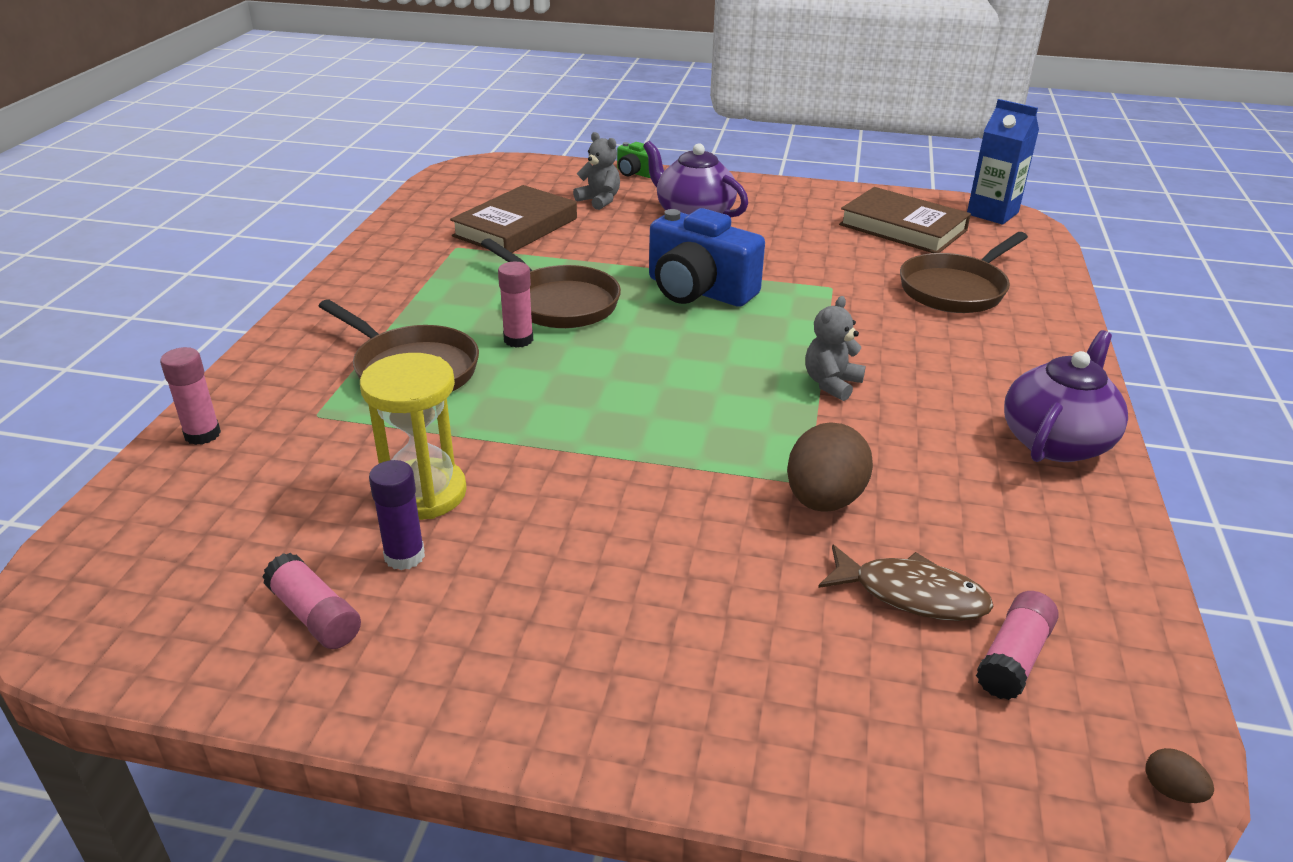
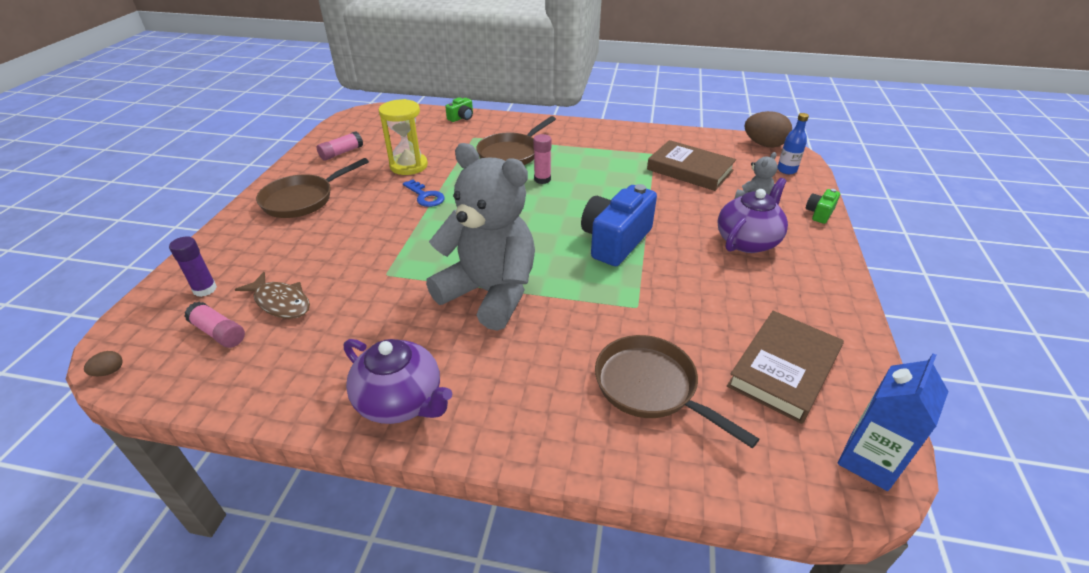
camera: 90 degrees right, 5 degrees up
pink glue stick [160,347,221,445] -> green camera [445,97,473,122]
purple glue stick [369,460,425,570] -> purple glue stick moved to [169,236,217,297]
brown pan [481,238,621,328] -> brown pan moved to [256,158,369,218]
brown egg [787,422,873,512] -> brown egg moved to [744,111,792,147]
grey teddy bear [805,296,866,401] -> grey teddy bear [426,143,535,331], size x2.43
brown fish [818,544,994,621] -> brown fish turned 75 degrees counterclockwise [235,272,310,319]
none -> blue key [403,179,445,207]
none -> blue bottle [777,113,809,174]

